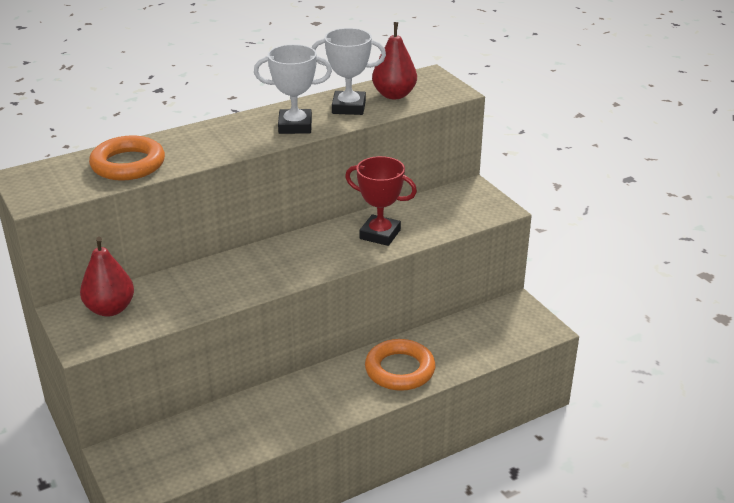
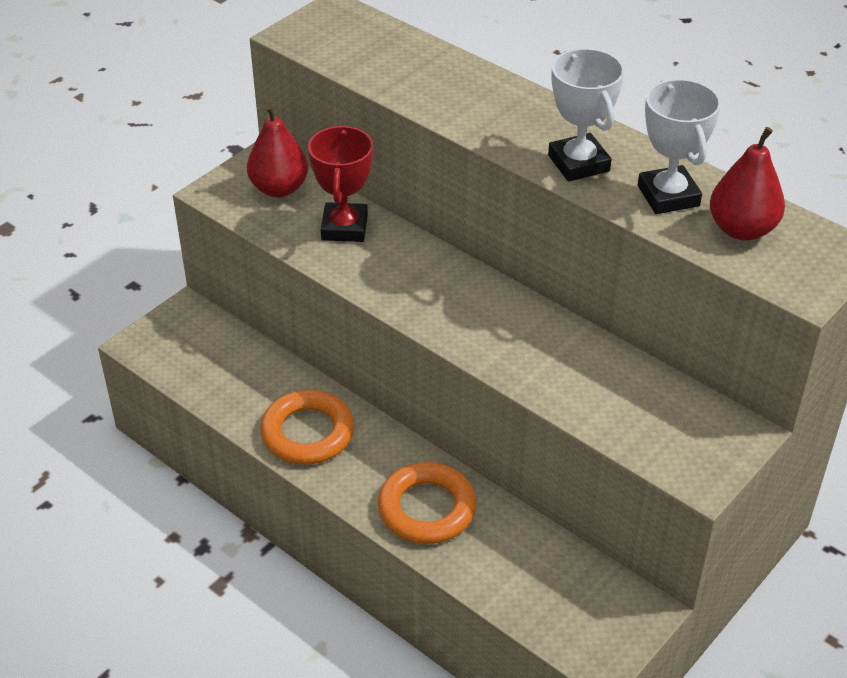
camera: 70 degrees right, 10 degrees up
orange ring [89,135,165,180] -> orange ring moved to [260,390,354,465]
red trophy [345,156,417,246] -> red trophy moved to [308,126,373,242]

